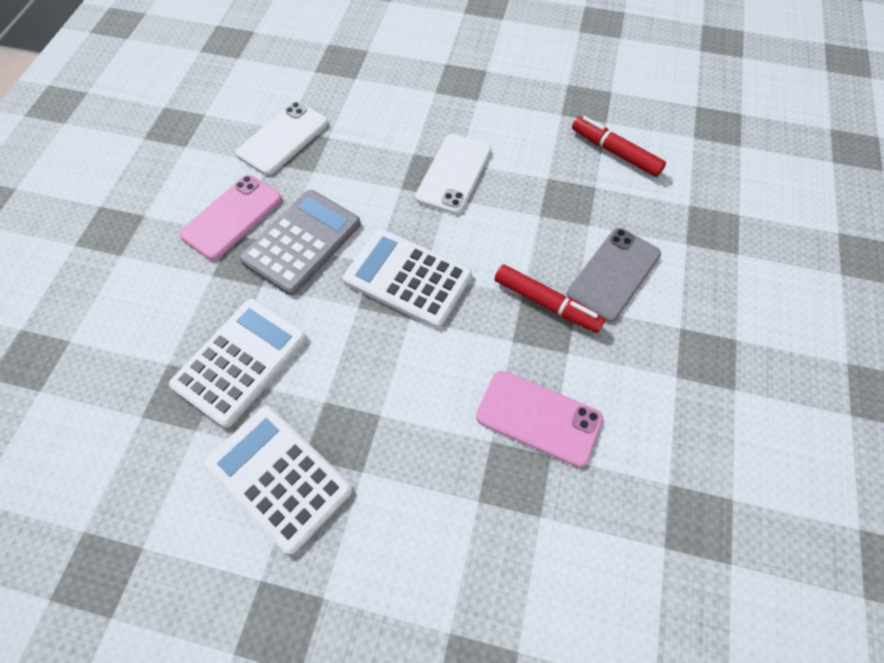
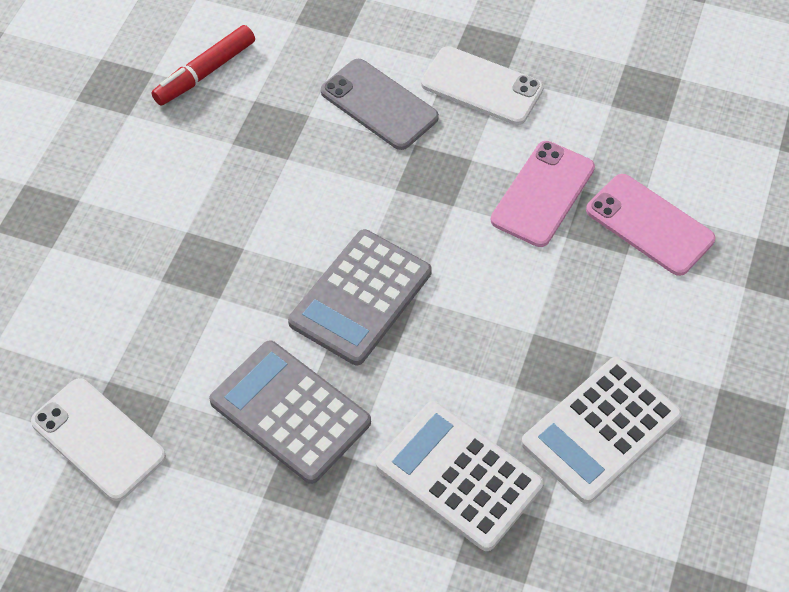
camera: 85 degrees left, 5 degrees down
pink phone [179,175,282,260] -> pink phone moved to [586,174,715,276]
white calculator [343,229,472,328] -> grey calculator [288,229,432,365]
white phone [415,134,492,214] -> white phone moved to [421,46,544,125]
red marker [495,264,605,333] -> none

